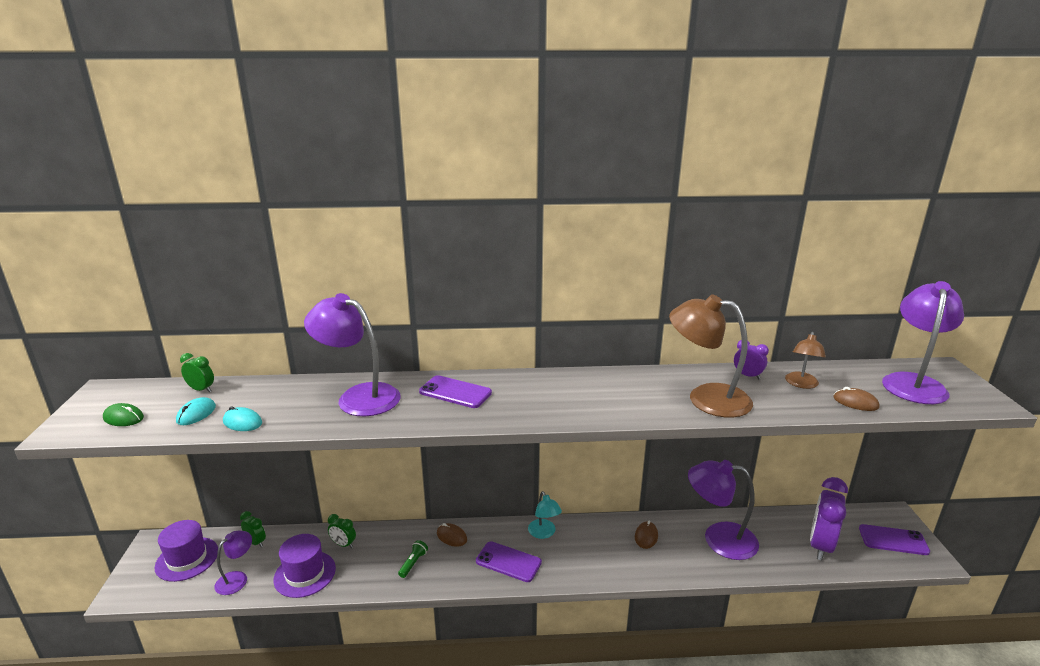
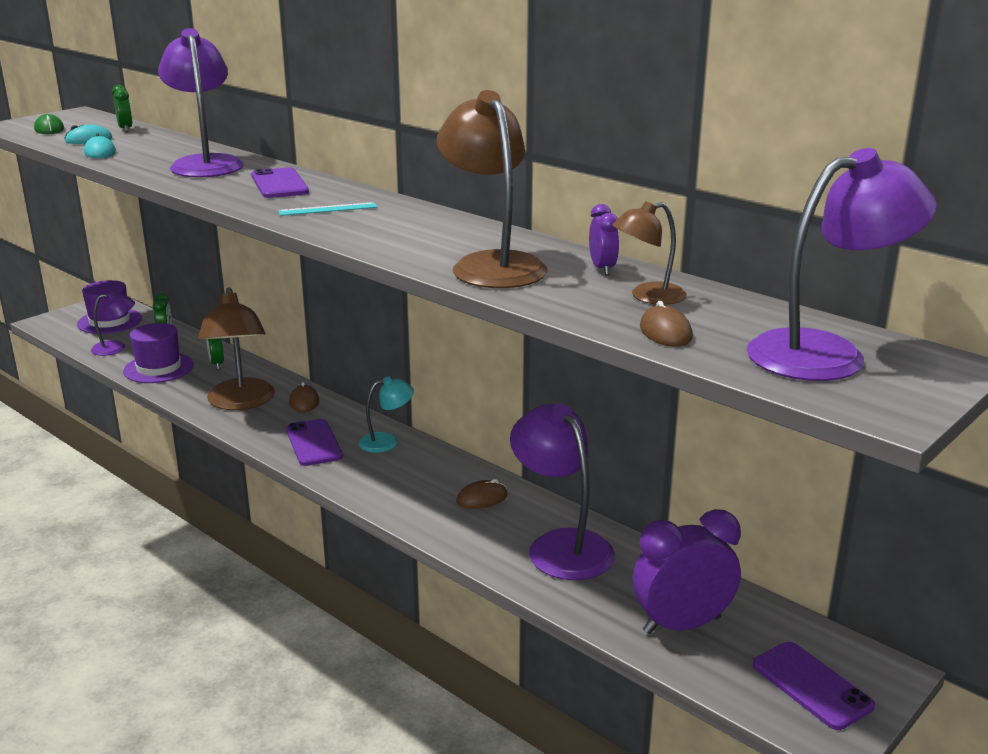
camera: 45 degrees right, 0 degrees up
green flashlight [398,540,428,578] -> brown lamp [198,287,275,410]
turquoise lamp [528,491,562,539] -> turquoise lamp turned 135 degrees counterclockwise [358,376,414,453]
none -> turquoise ruler [278,202,377,216]

